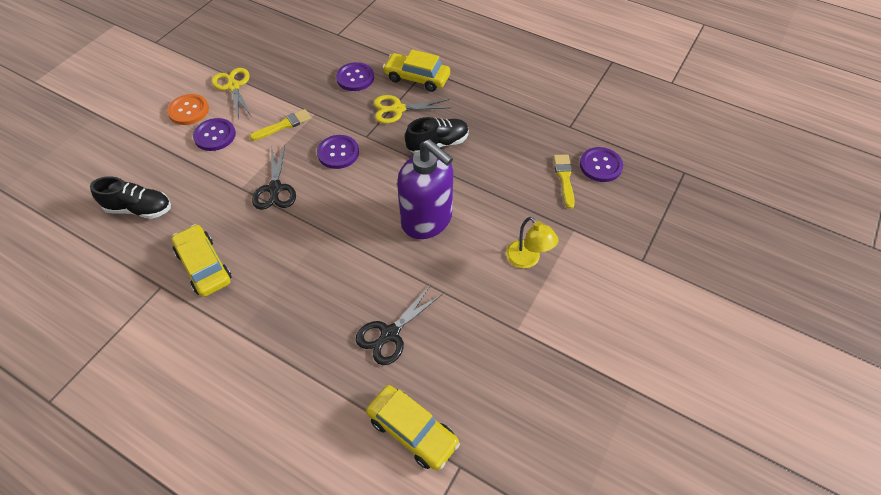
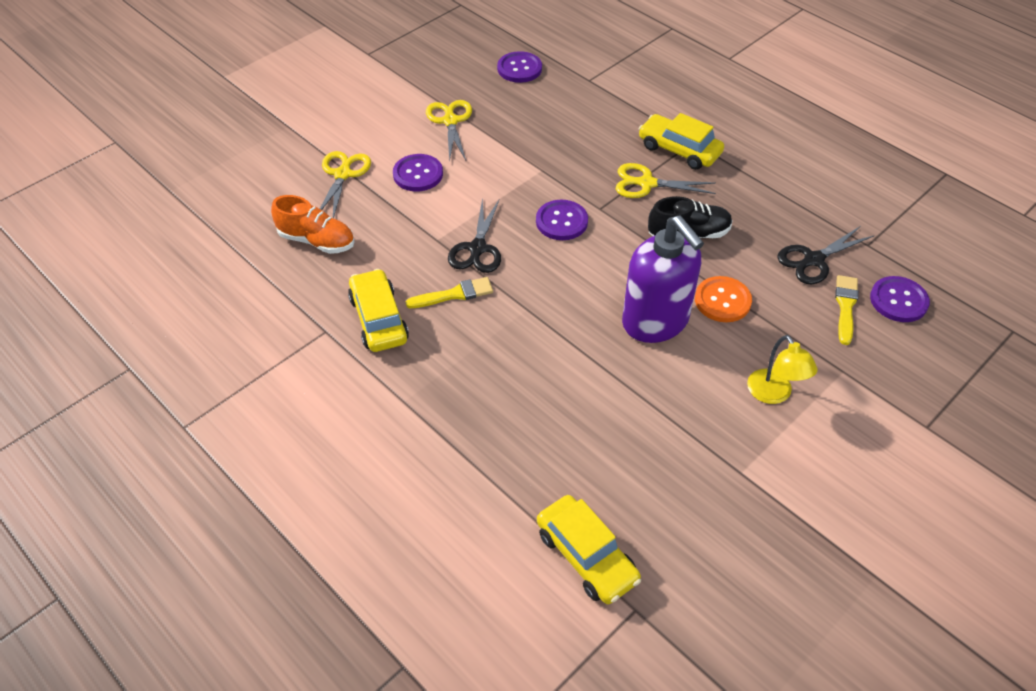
camera: 15 degrees right, 5 degrees down
black shoe [90,177,171,219] -> orange shoe [271,195,355,254]
orange button [167,94,209,125] -> orange button moved to [695,276,752,322]
yellow brush [250,109,311,141] -> yellow brush moved to [406,277,493,308]
purple button [336,62,374,91] -> purple button moved to [497,51,542,83]
black scissors [356,285,443,365] -> black scissors moved to [777,226,874,284]
none -> yellow scissors [320,151,371,218]

